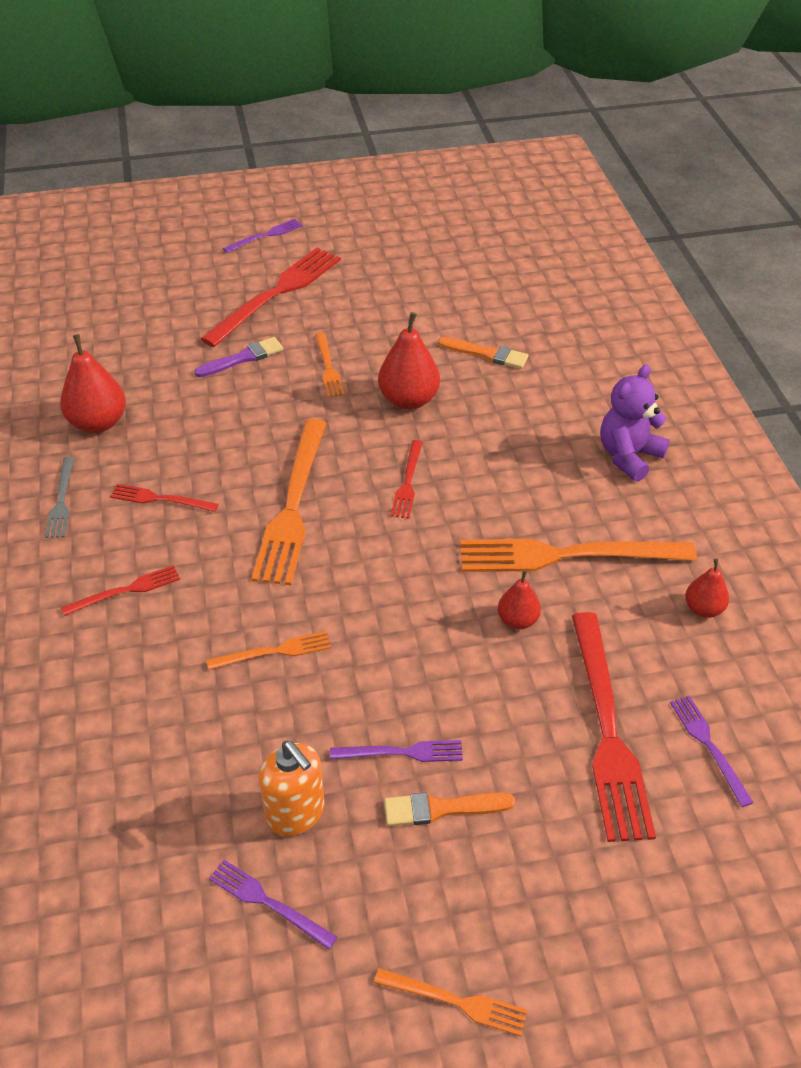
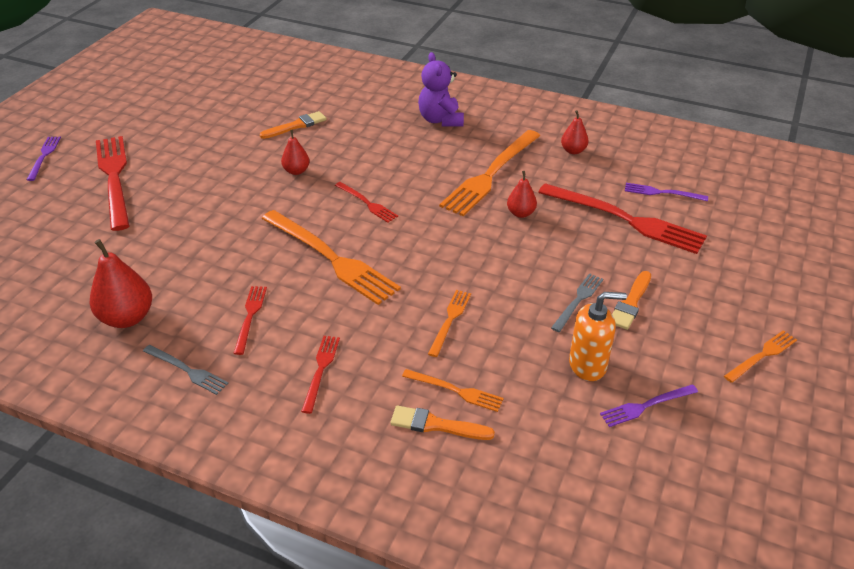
camera: 55 degrees left, 5 degrees down
red fork [110,484,219,512] -> red fork turned 135 degrees clockwise [233,286,267,355]
purple brush [194,337,284,377] -> none
orange fork [315,332,344,397] -> orange fork moved to [402,369,504,412]
purple fork [330,740,463,762] -> grey fork [551,273,603,332]
red pear [378,312,440,410] -> red pear [281,130,310,175], size x0.58
none -> orange brush [390,406,495,440]

